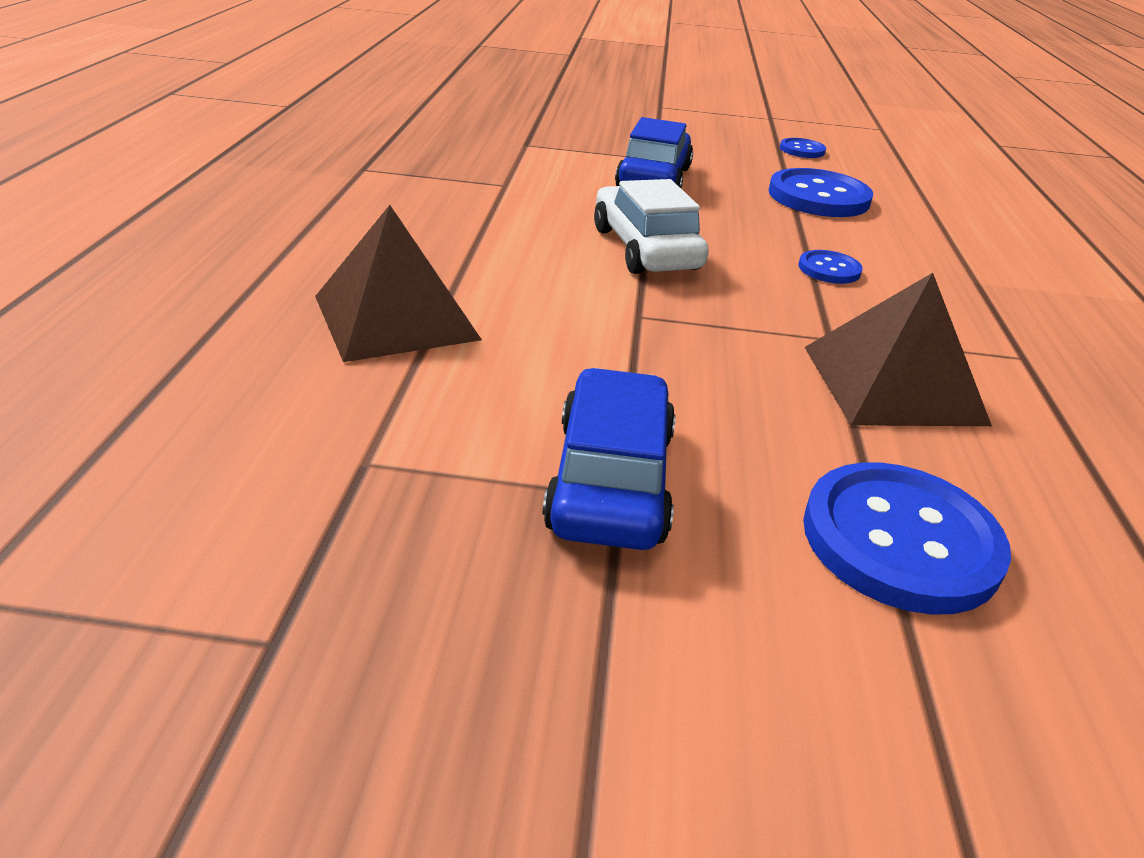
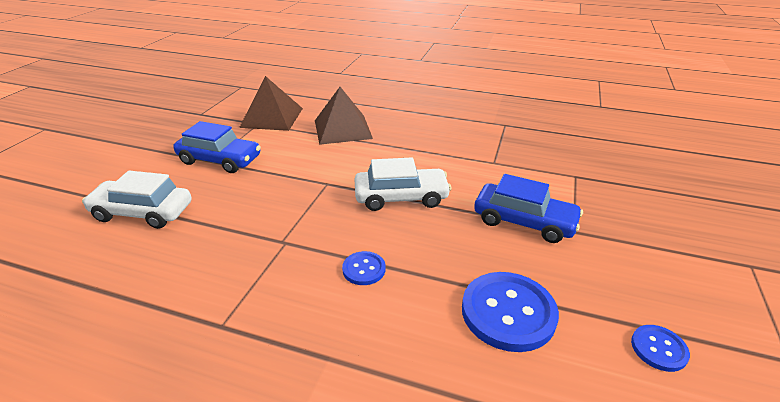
camera: 105 degrees right, 0 degrees up
blue button [803,462,1011,615] -> white car [82,171,191,229]
brown pyramid [804,273,992,426] -> brown pyramid moved to [239,76,303,131]

